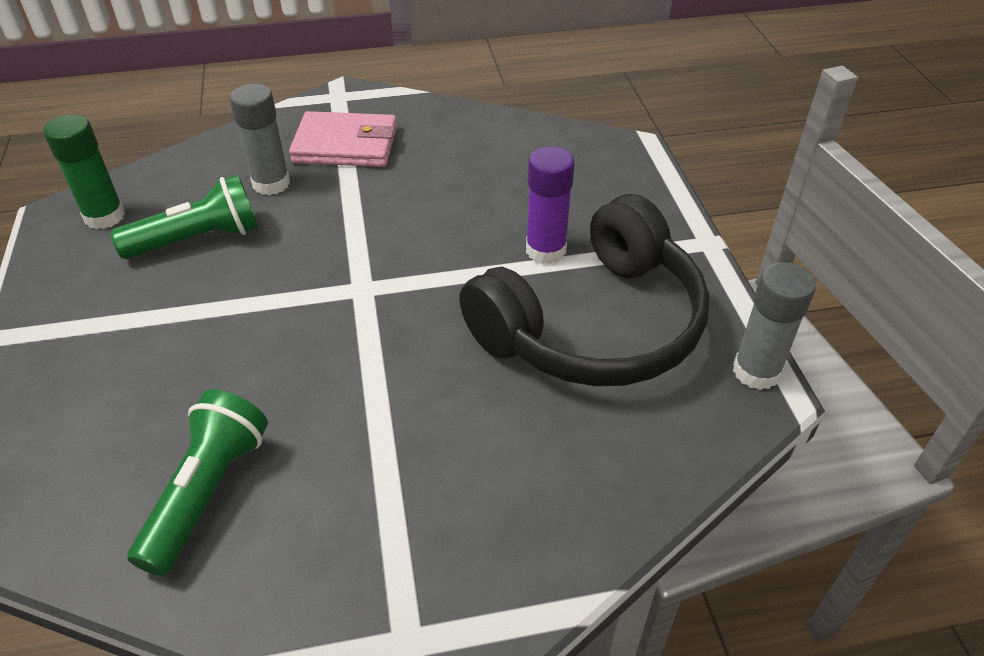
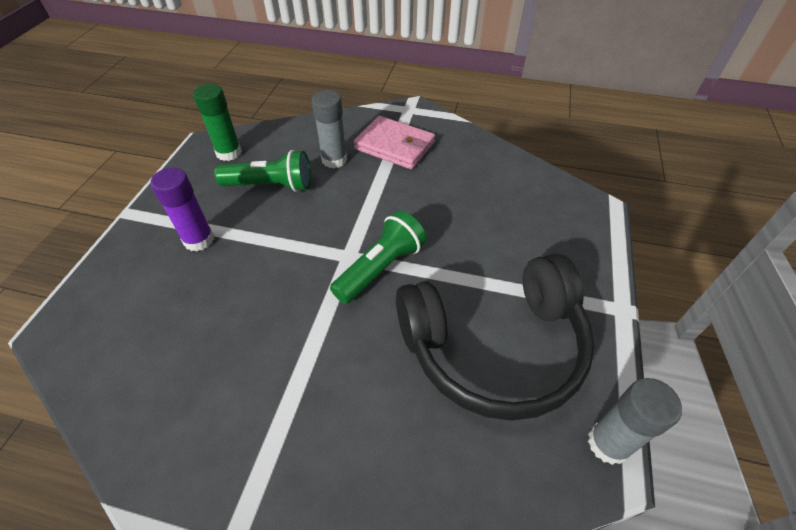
camera: 25 degrees right, 5 degrees up
green flashlight [127,389,268,576] -> green flashlight moved to [330,210,427,304]
purple glue stick [526,146,575,264] -> purple glue stick moved to [150,168,214,251]

